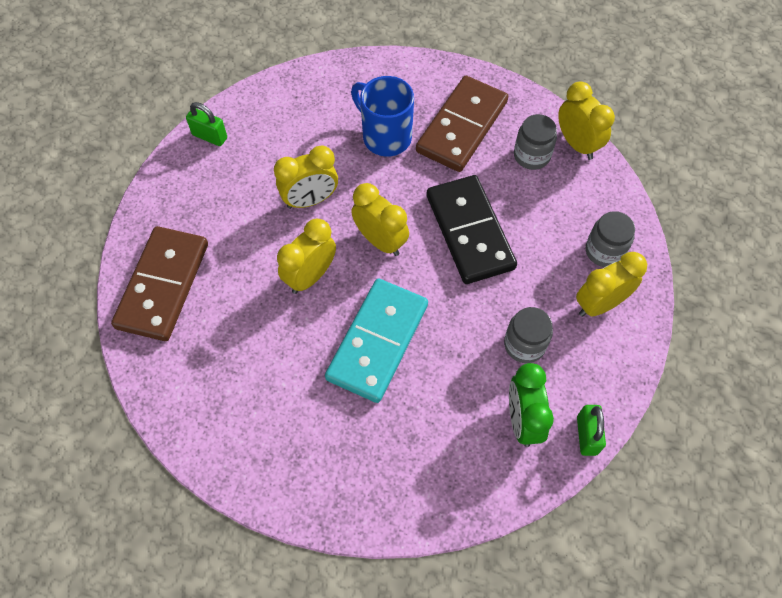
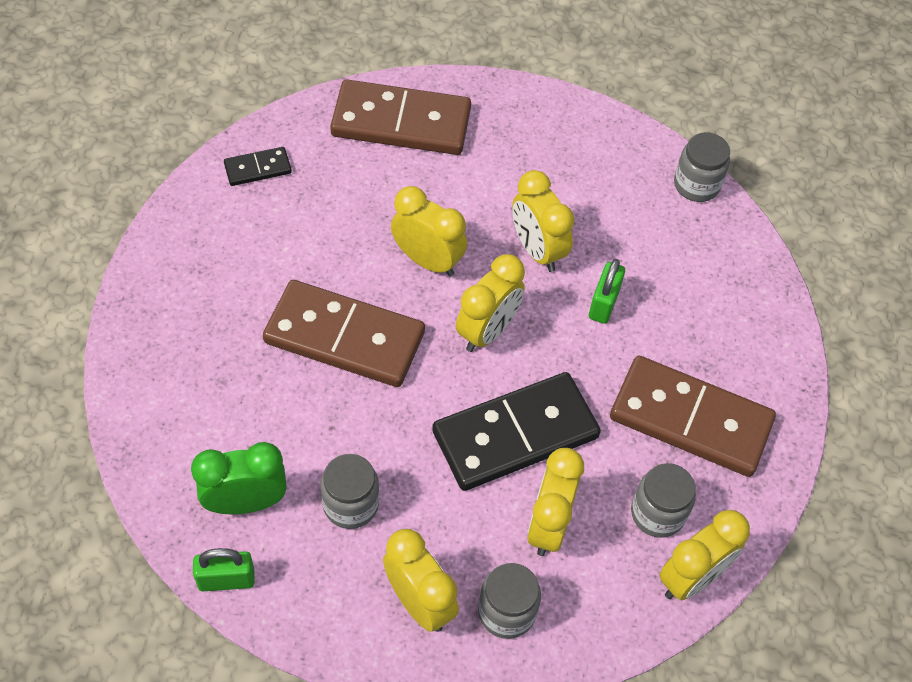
camera: 80 degrees right, 5 degrees down
green padlock [186,102,227,146] -> green padlock moved to [589,259,625,324]
turquoise domino [325,279,428,403] -> brown domino [263,280,425,387]
blue mug [351,76,414,157] -> none
none -> black domino [224,147,292,186]
none -> yellow clock [527,448,584,556]
none -> grey jar [674,132,730,202]

